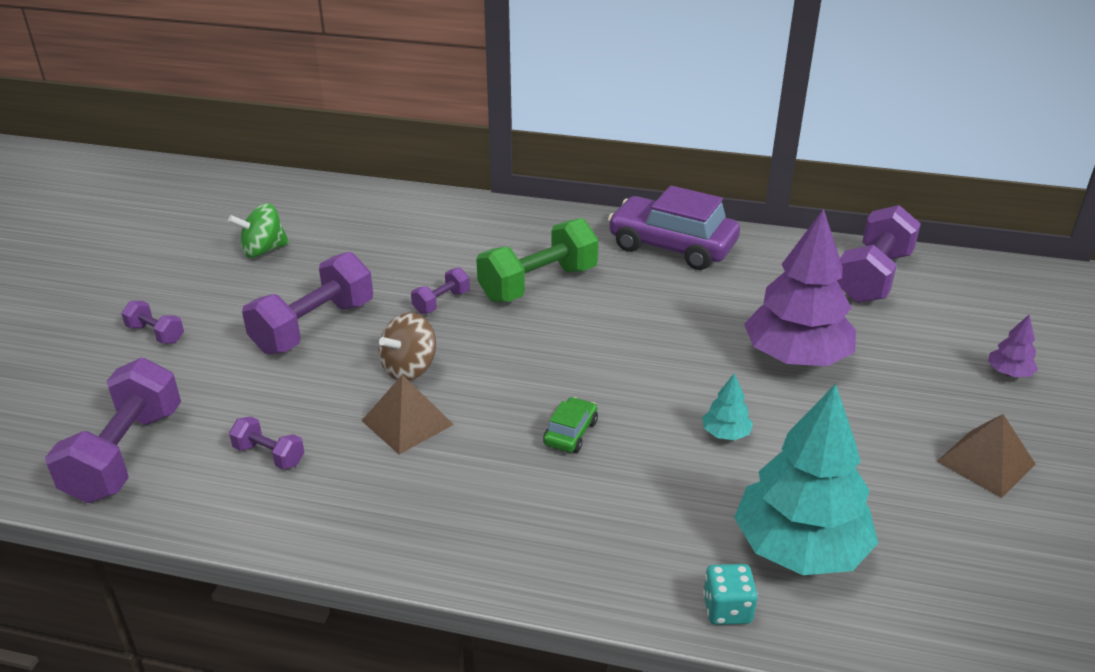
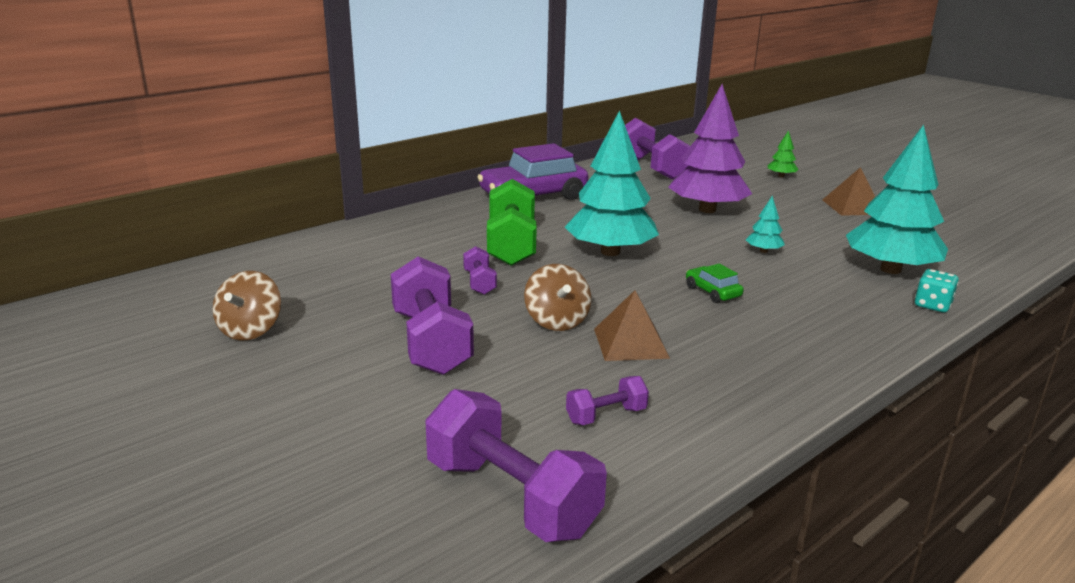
camera: 55 degrees left, 10 degrees down
purple dumbbell [121,301,184,344] -> none
green spinning top [228,203,289,258] -> brown spinning top [213,271,281,340]
purple tree [988,315,1038,377] -> green tree [768,130,799,177]
none -> turquoise tree [565,110,659,256]

